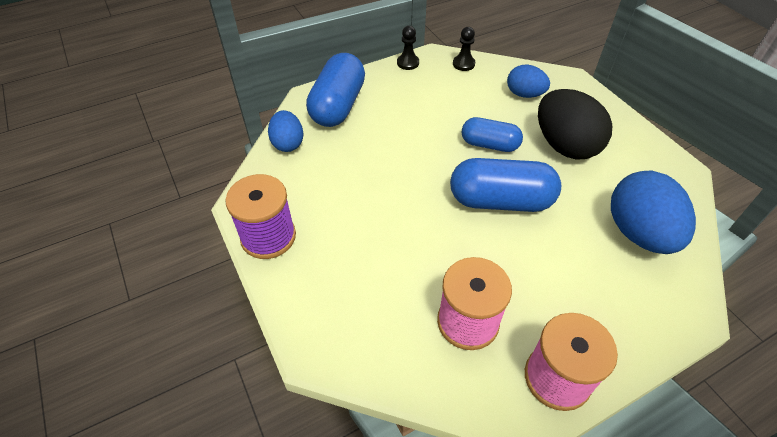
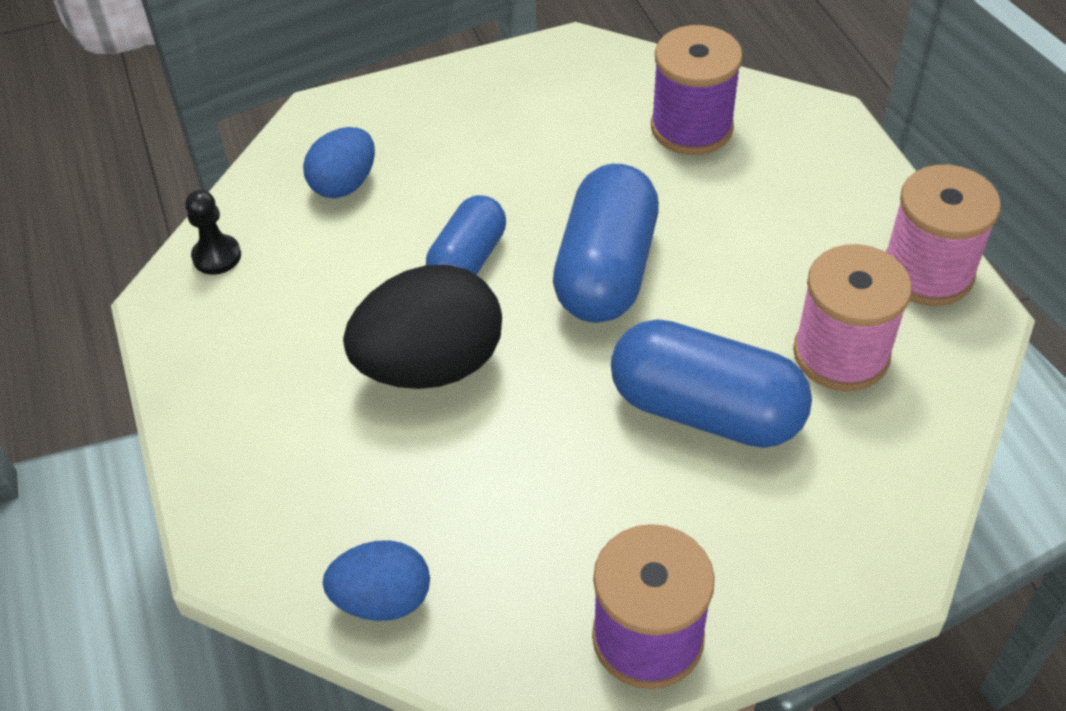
camera: 80 degrees left, 0 degrees up
blue capsule [306,53,365,127] -> blue capsule moved to [611,319,812,448]
black pawn [397,26,419,70] -> none
black egg [538,89,612,160] -> black egg moved to [343,265,502,389]
blue egg [611,171,696,254] -> purple spool [651,25,743,155]

